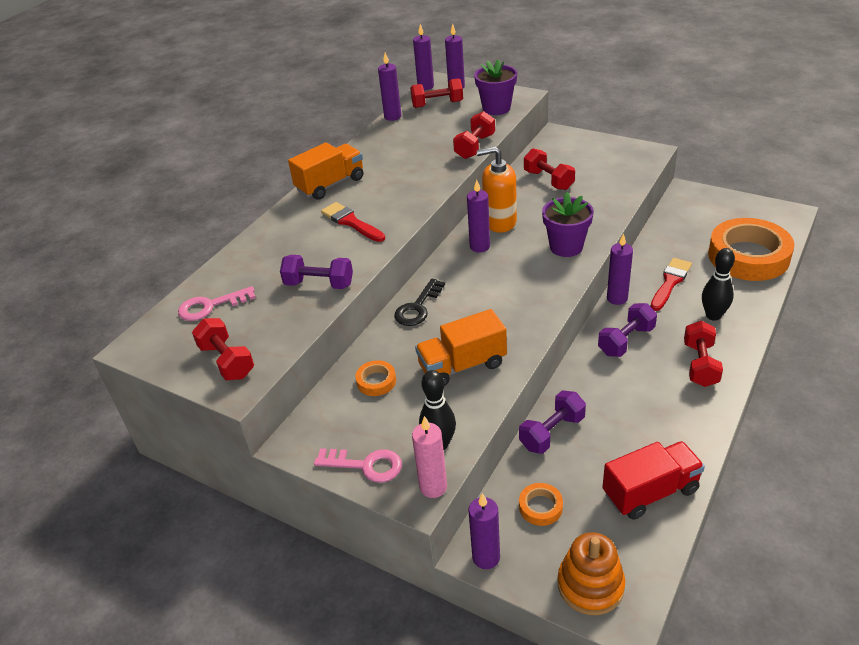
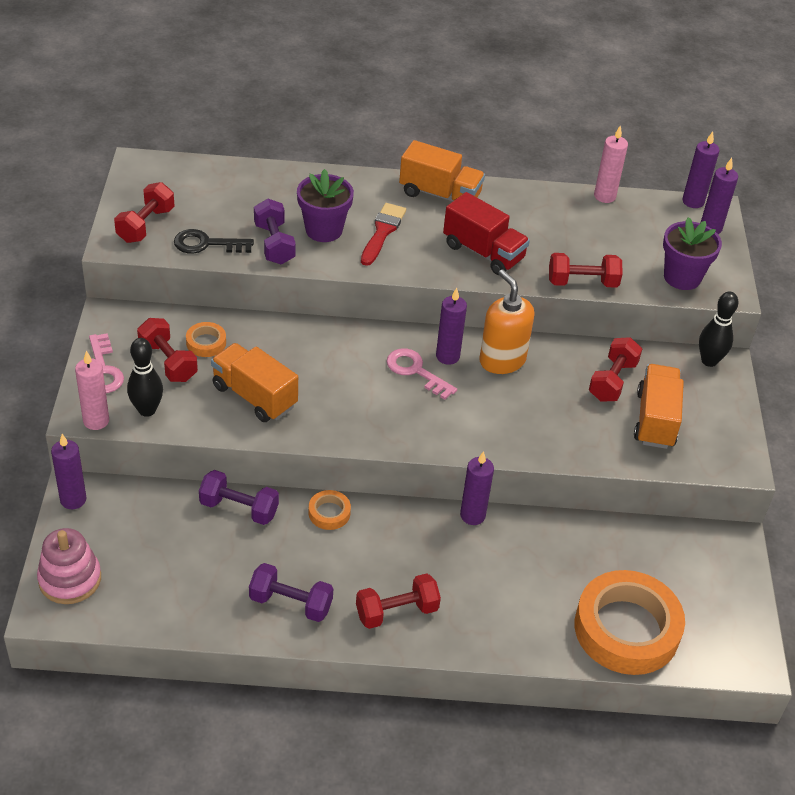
camera: 55 degrees right, 5 degrees up
pink key [178,286,256,321] -> pink key moved to [387,348,457,400]
purple candle [378,53,402,121] -> pink candle [594,125,628,203]
black key [394,278,445,326] -> black key moved to [174,229,254,254]
red dumbbell [410,78,463,108] -> red dumbbell moved to [137,318,198,382]
orange tape [519,483,563,526] -> orange tape moved to [308,490,351,530]
purple flower pot [542,192,594,257] -> purple flower pot moved to [297,169,354,242]
orange stacking toy [558,532,625,615] -> pink stacking toy [37,528,101,604]
purple dumbbell [598,303,657,357] -> purple dumbbell moved to [249,563,333,622]
red truck [602,441,705,520] -> red truck moved to [443,192,530,275]
red brush [651,258,692,311] -> none
black bowling pin [702,248,735,321] -> black bowling pin moved to [699,292,738,367]
none -> orange truck [634,364,684,449]

